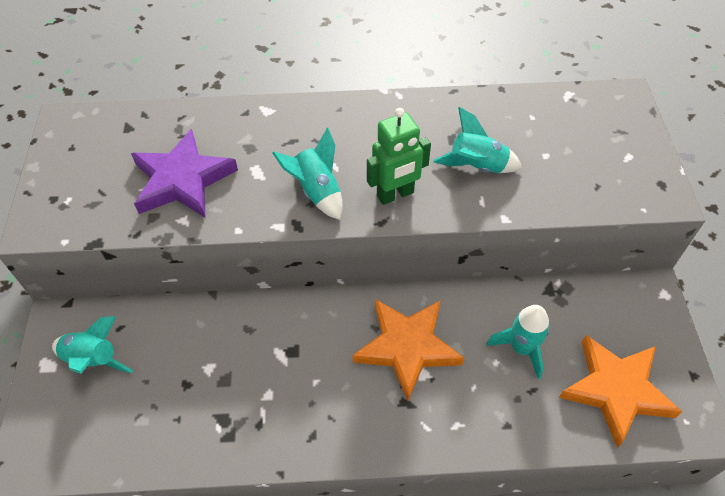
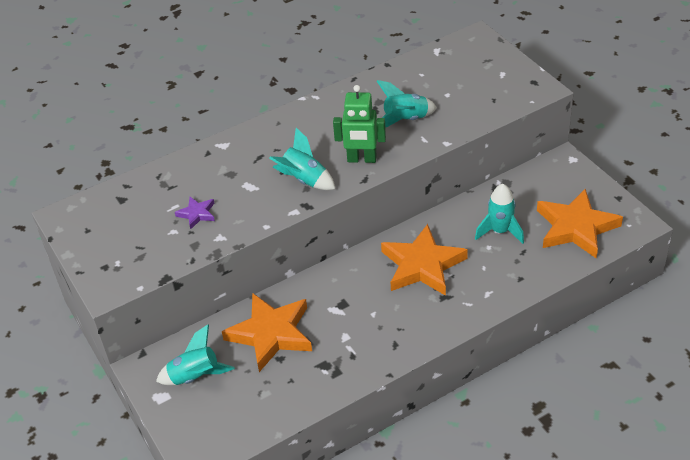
camera: 25 degrees left, 10 degrees down
purple star [131,128,238,218] -> purple star [175,197,215,229], size x0.46
green robot [367,108,431,205] -> green robot turned 60 degrees clockwise [333,85,386,163]
none -> orange star [222,293,312,372]

